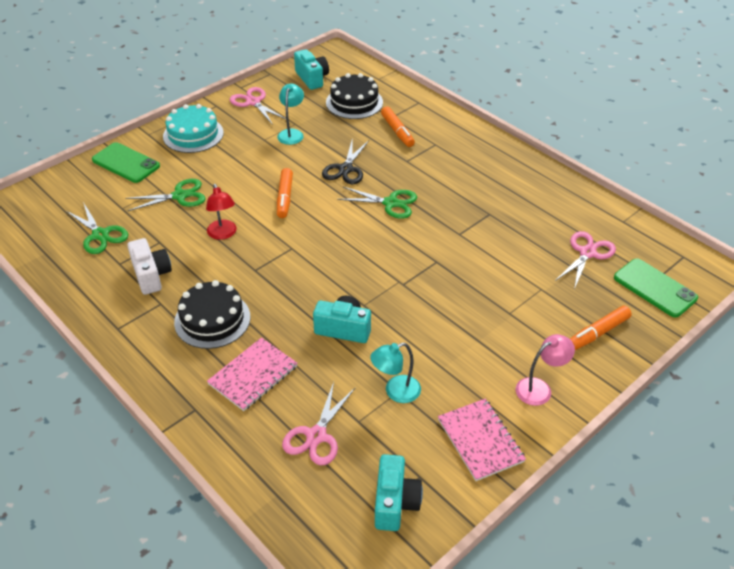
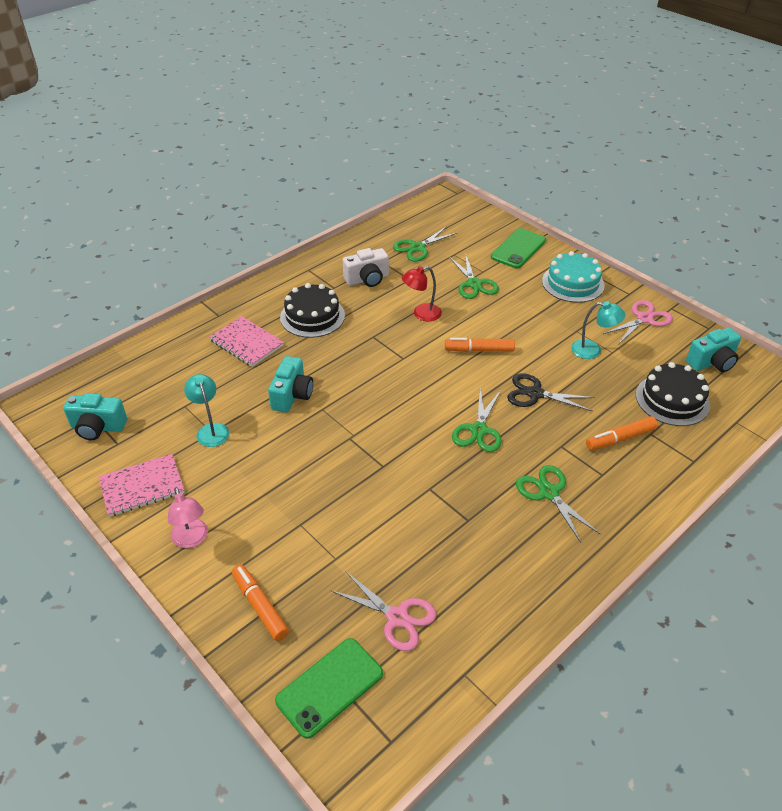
camera: 90 degrees right, 0 degrees up
pink scissors [282,382,356,465] -> none
none -> green scissors [516,465,600,543]

